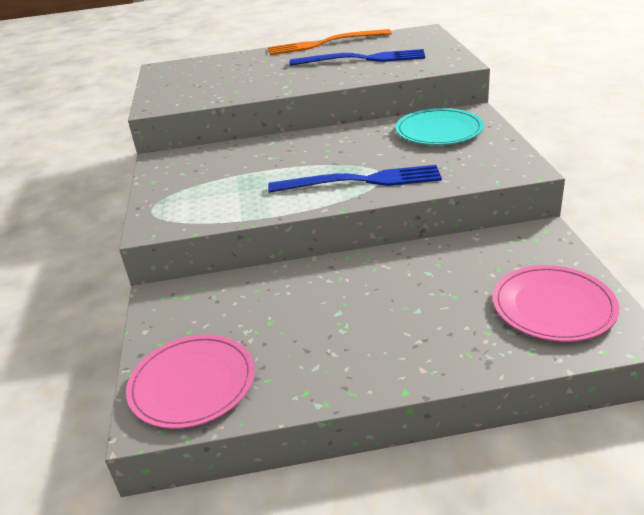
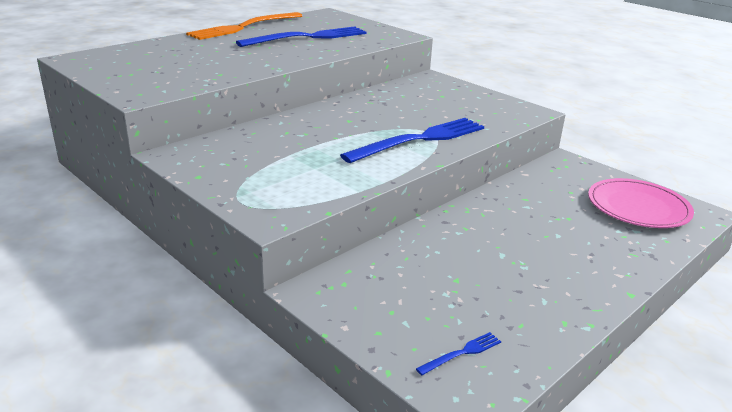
camera: 40 degrees left, 5 degrees down
pink plate [126,335,255,429] -> blue fork [416,332,501,375]
turquoise plate [395,108,484,145] -> none

